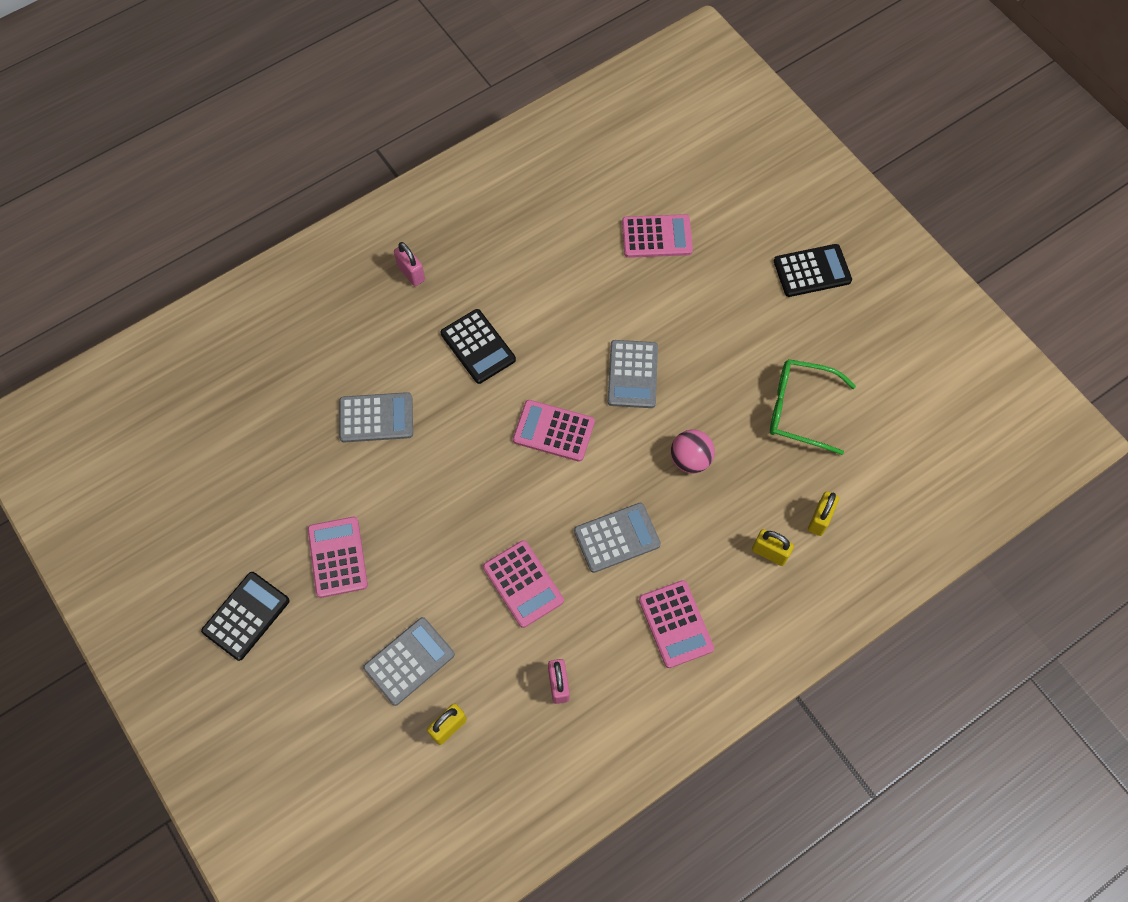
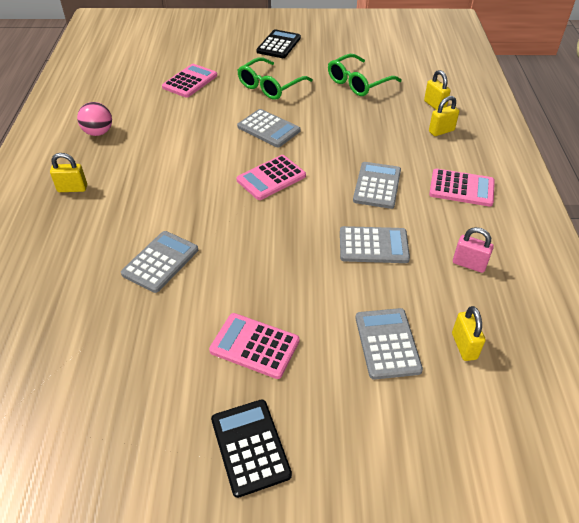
camera: 55 degrees left, 20 degrees down
pink padlock [394,242,425,286] -> yellow padlock [50,153,87,192]
black calculator [440,309,516,384] -> none
pink calculator [483,540,564,628] -> grey calculator [340,226,410,263]
pink ball [671,430,715,473] -> pink ball moved to [77,102,112,136]
none -> green glasses [238,57,313,100]

